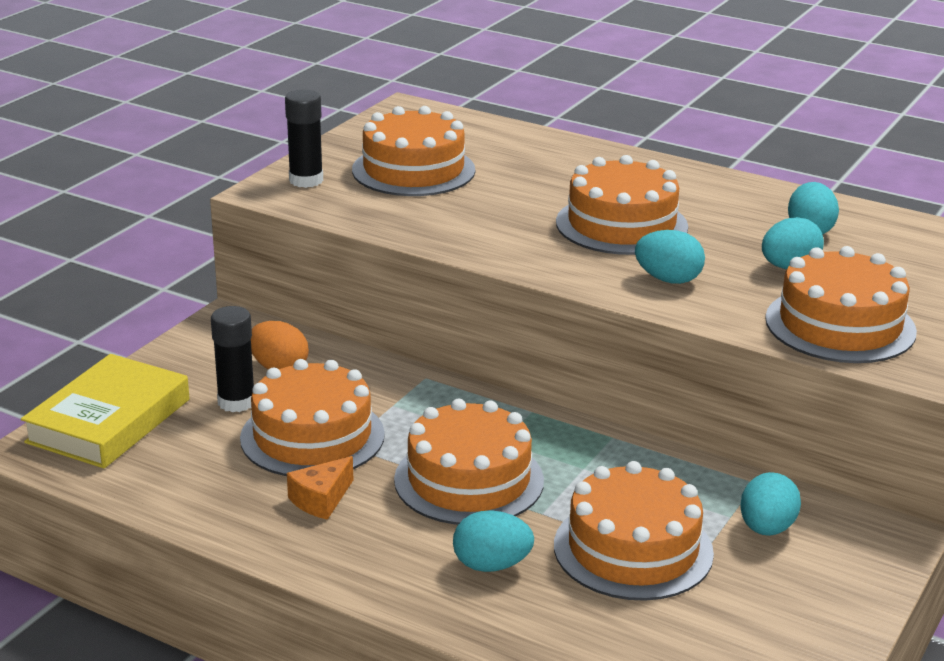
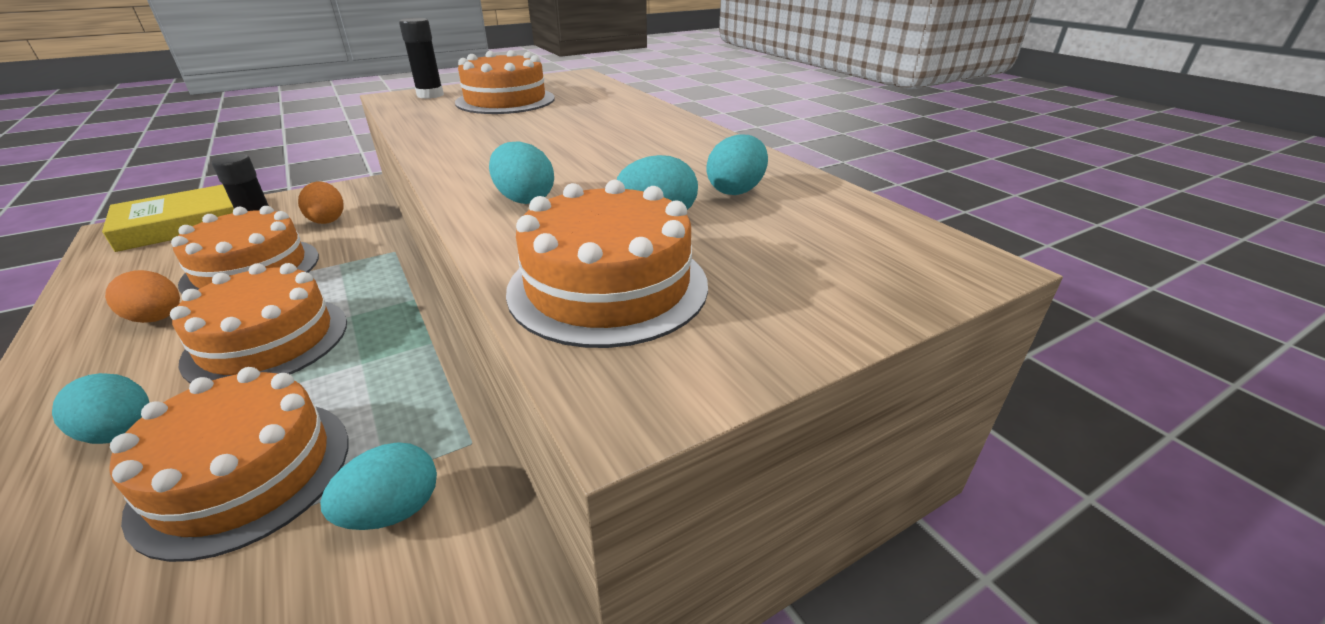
camera: 30 degrees right, 5 degrees up
orange cheese [287,456,353,520] -> orange egg [105,270,180,323]
orange cake [556,155,688,255] -> none

